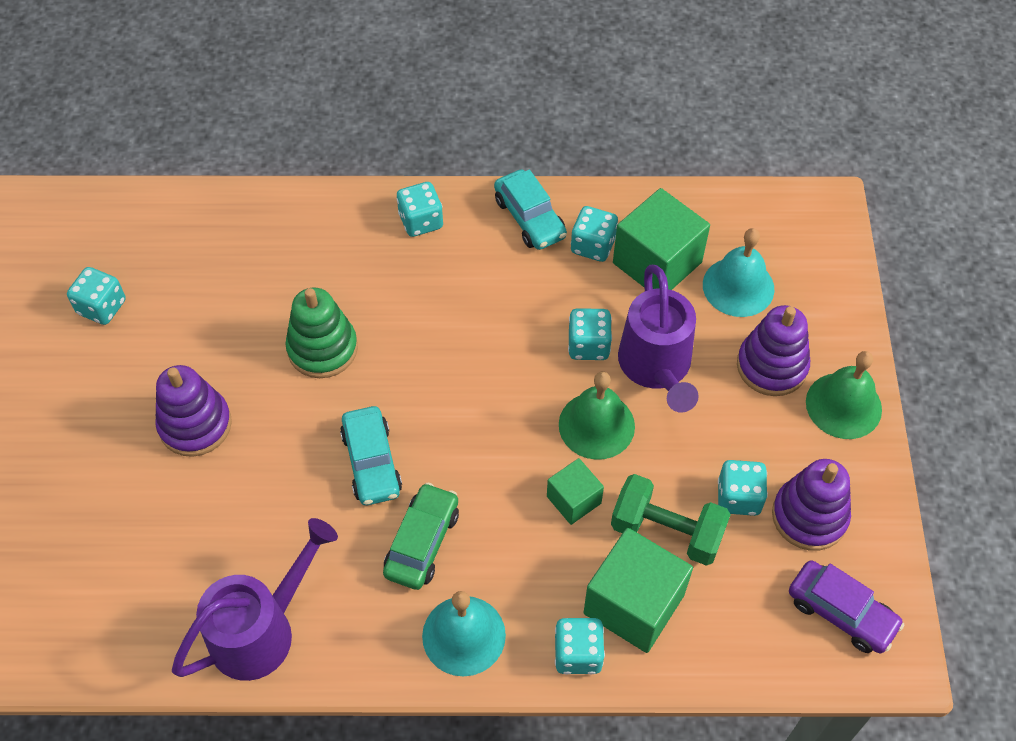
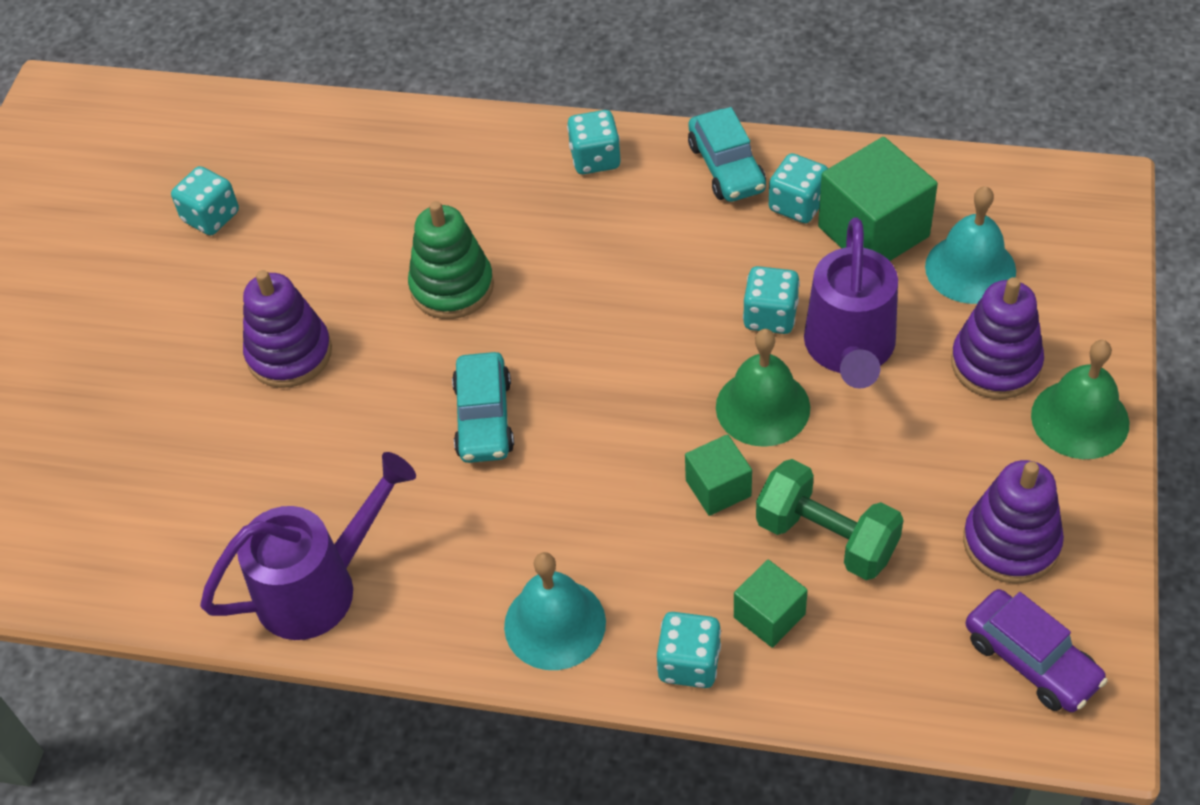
camera: 15 degrees right, 5 degrees down
green car [383,482,459,590] -> none
green cube [584,528,693,653] -> green cube [734,560,808,648], size x0.55
turquoise dice [718,460,768,516] -> none

